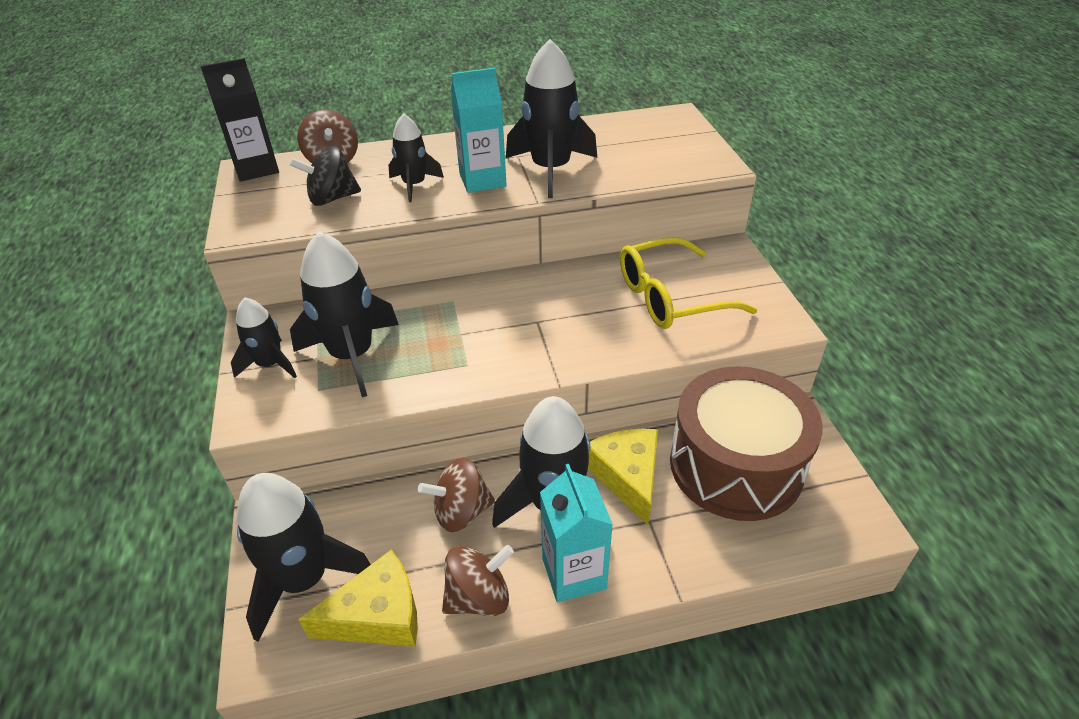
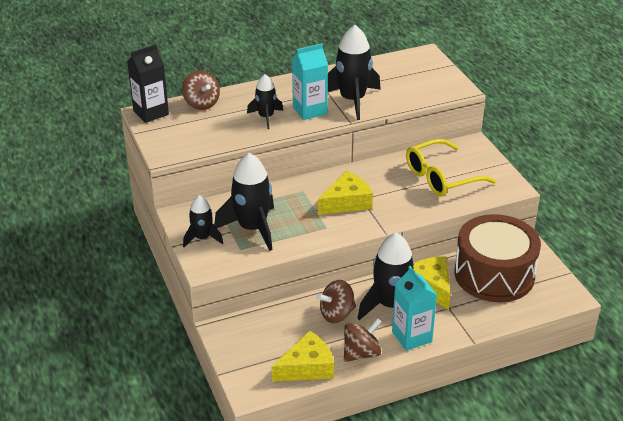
camera: 10 degrees left, 5 degrees down
black rocket [236,473,371,642] -> none
black spinning top [289,146,361,206] -> none
none -> yellow cheese [318,171,373,215]

